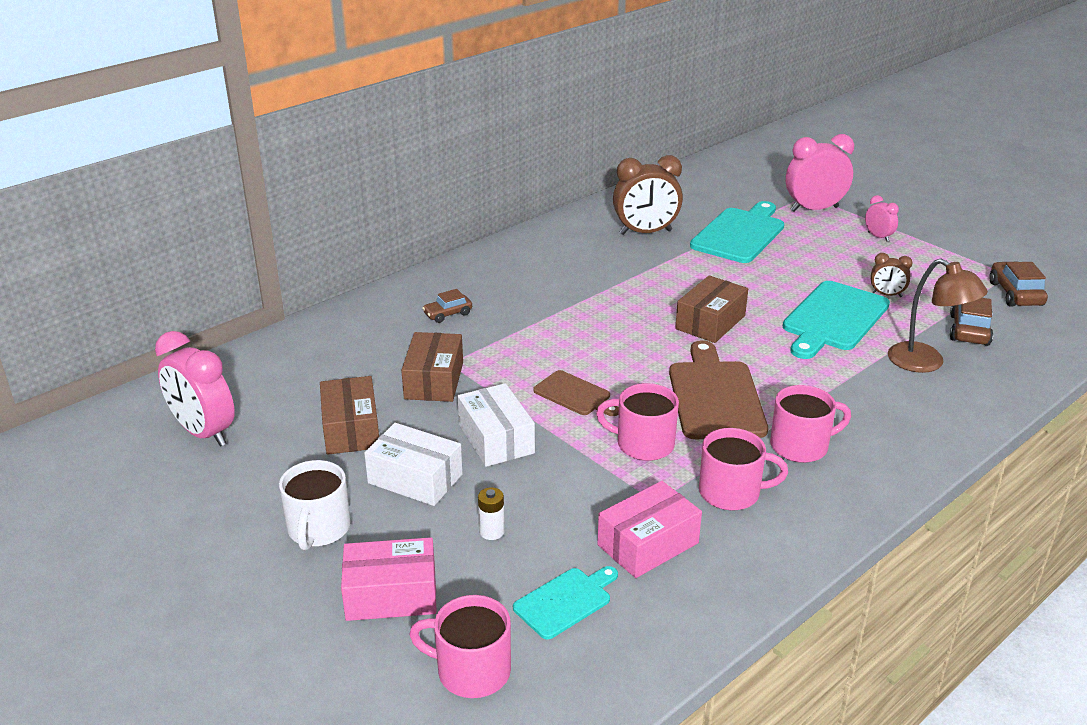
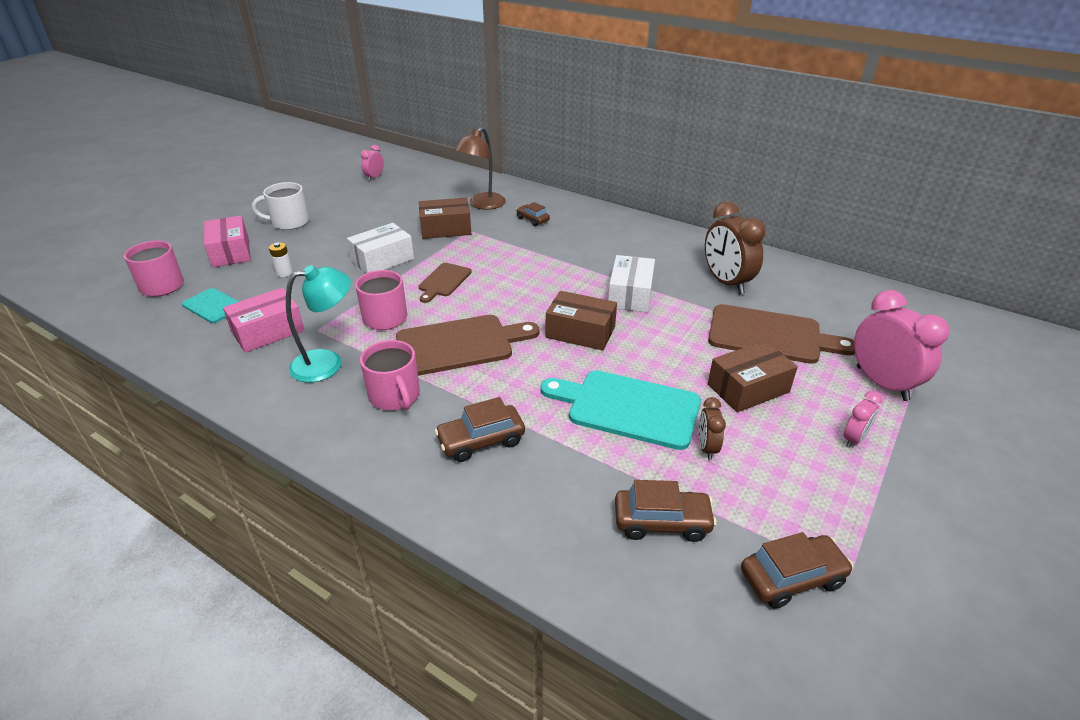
camera: 75 degrees right, 5 degrees up
pink clock [155,331,235,447] -> pink clock [361,145,384,181], size x0.51
brown box [320,376,379,455] -> brown box moved to [708,341,798,412]
white box [364,423,463,506] -> white box moved to [608,255,655,312]
pink box [597,481,702,578] -> pink box turned 75 degrees counterclockwise [223,288,305,353]
turquoise cutting board [690,201,784,263] -> brown cutting board [708,304,855,364]
pink mug [699,428,788,510] -> turquoise lamp [286,265,351,383]
brown lamp [888,259,988,373] -> brown lamp moved to [455,127,506,210]
none -> brown car [435,397,525,462]

